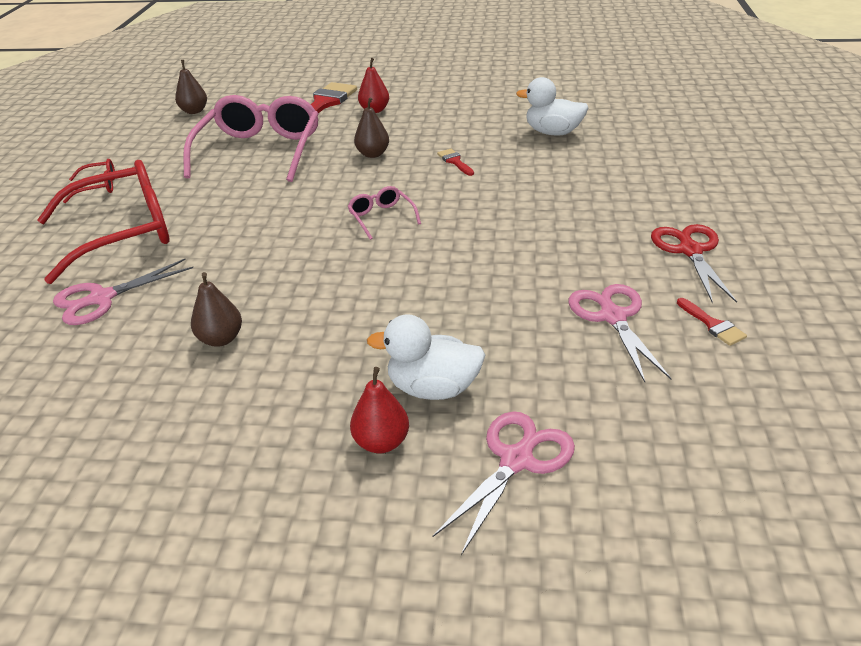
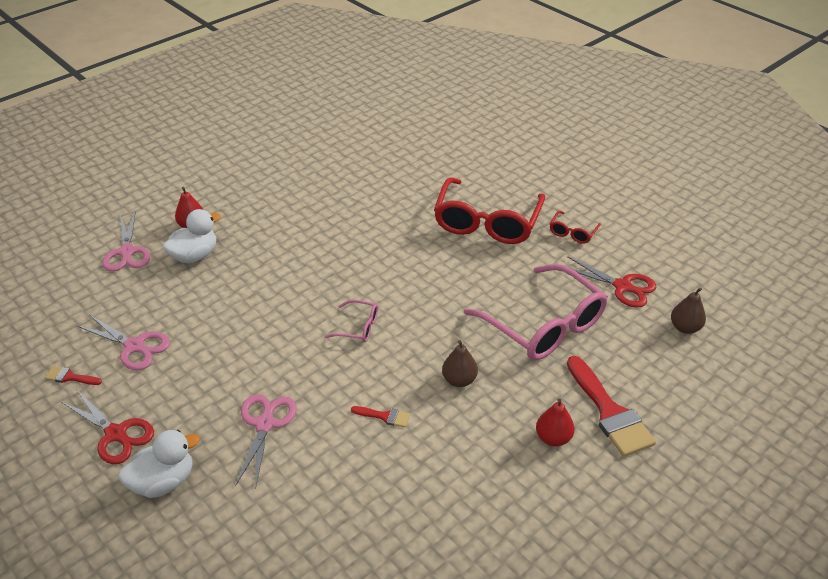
camera: 130 degrees right, 5 degrees up
pink scissors [53,259,193,325] -> pink scissors moved to [235,394,297,489]
brown pear [191,272,242,347] -> none
white duck [516,77,589,136] -> white duck moved to [118,430,200,498]
none -> red scissors [567,256,656,308]

